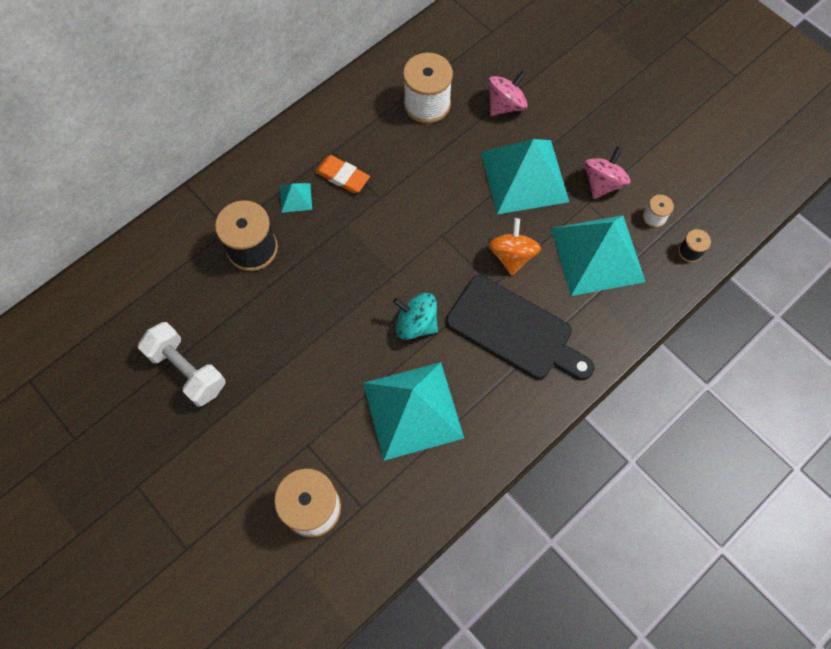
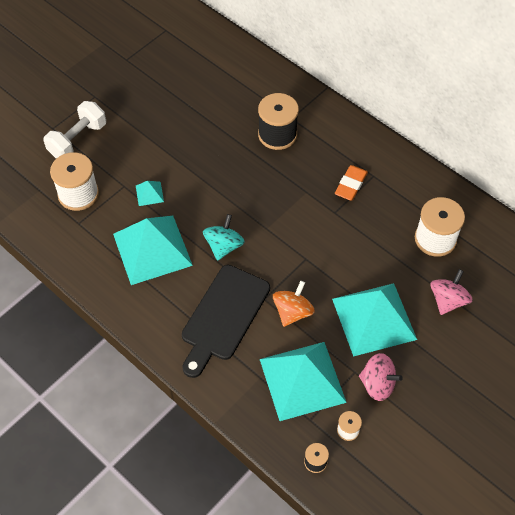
camera: 85 degrees right, 10 degrees down
white dumbbell [138,322,225,407] -> white dumbbell moved to [44,101,106,159]
turquoise pyramid [280,183,312,213] -> turquoise pyramid moved to [136,181,164,206]
pink spinning top [488,70,528,116] -> pink spinning top turned 105 degrees counterclockwise [430,269,473,315]
orange spinning top [488,218,541,276] -> orange spinning top turned 60 degrees counterclockwise [273,281,315,327]

